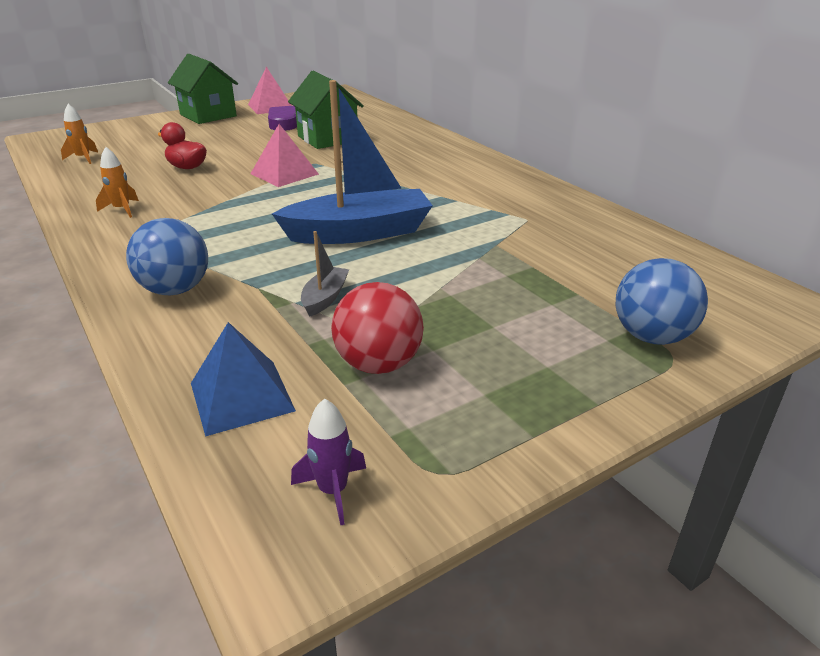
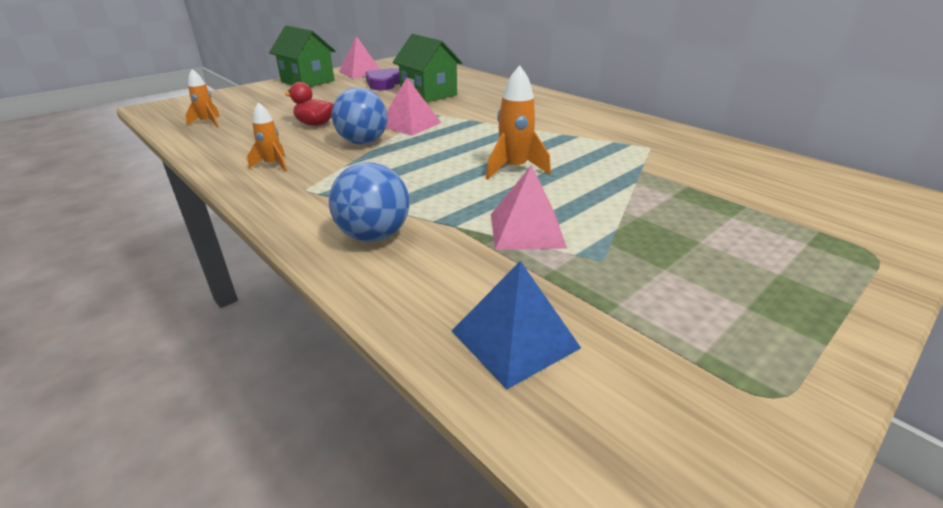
camera: 10 degrees left, 0 degrees up
blue boat [272,80,433,244] -> orange rocket [486,65,551,180]
purple rocket [291,398,366,526] -> none
grey boat [301,231,349,317] -> pink pyramid [491,165,567,250]
red ball [331,282,424,374] -> none
blue ball [616,258,708,345] -> blue ball moved to [332,88,388,144]

